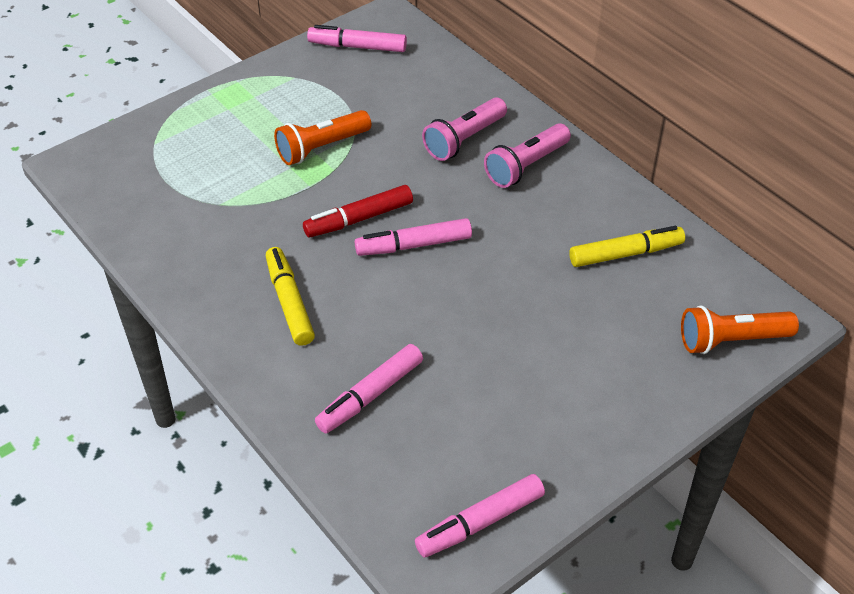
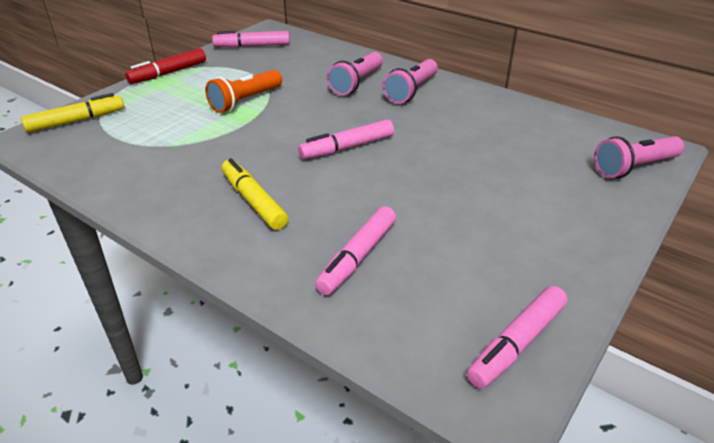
camera: 15 degrees left, 10 degrees down
red marker [303,185,413,237] -> red marker moved to [125,48,206,84]
yellow marker [569,226,685,267] -> yellow marker moved to [21,93,124,133]
orange flashlight [681,305,799,354] -> pink flashlight [594,136,685,178]

